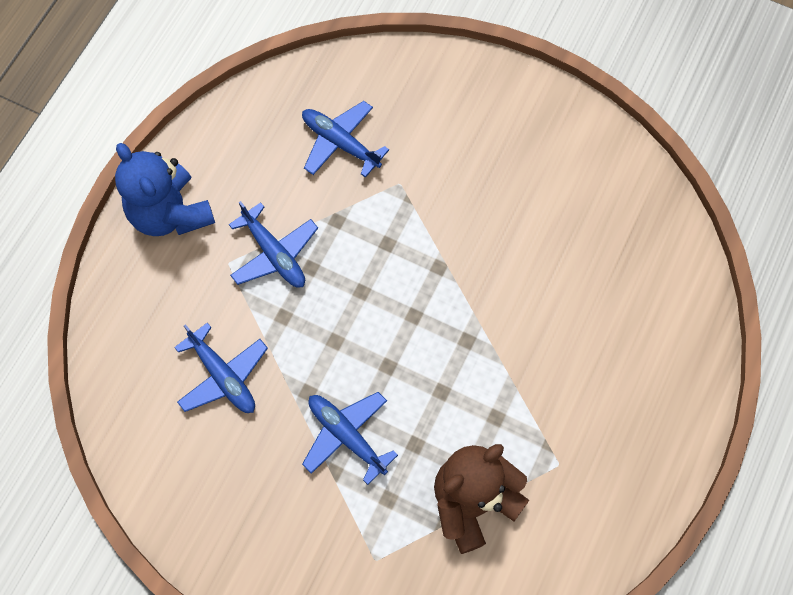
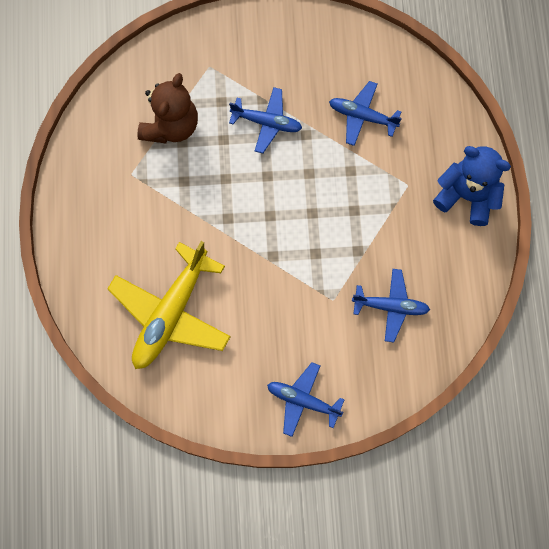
camera: 150 degrees right, 5 degrees up
blue plane [229,201,318,288] -> blue plane moved to [267,362,345,437]
none -> yellow plane [108,241,231,369]

